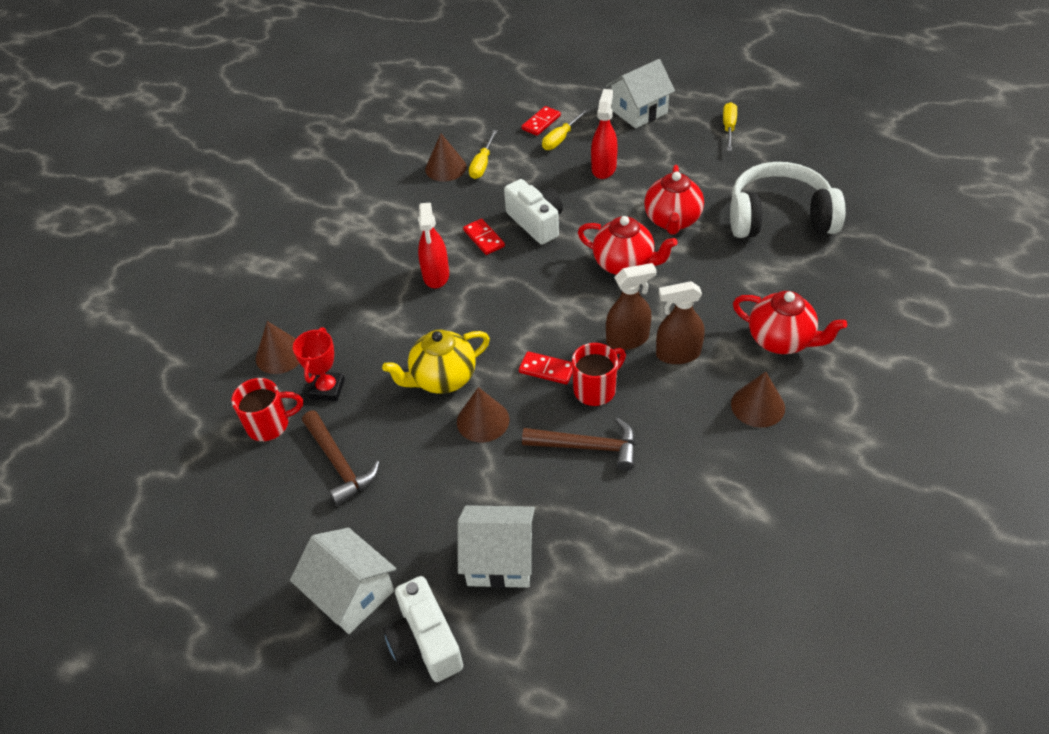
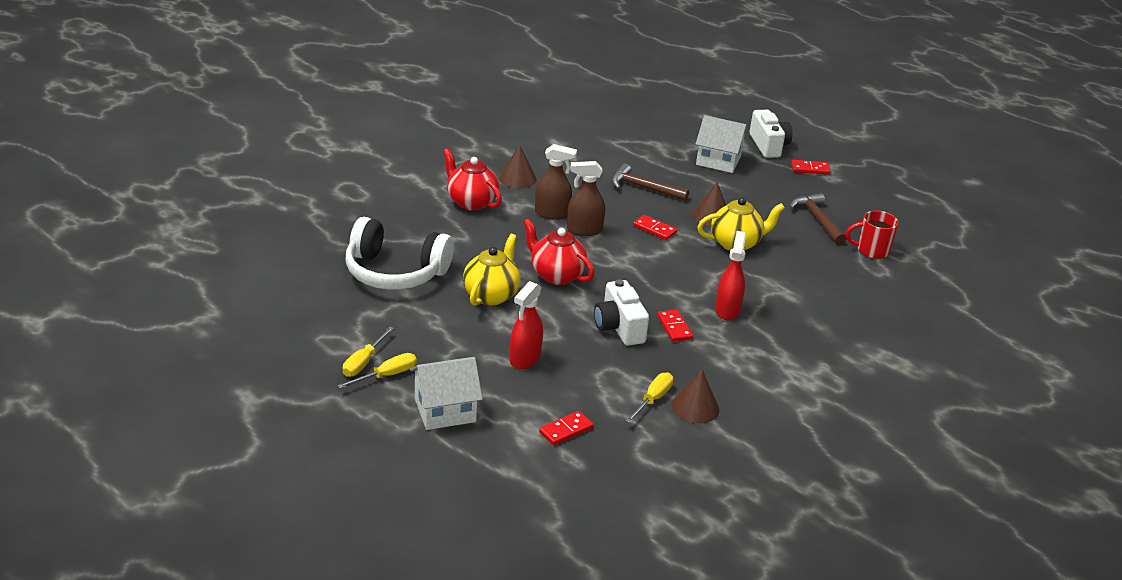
camera: 170 degrees left, 15 degrees down
brown cone [256,321,300,374] -> none
white house [290,528,396,634] -> red domino [791,160,831,175]
red trophy [293,327,345,401] -> none
yellow screwdriver [542,109,589,150] -> yellow screwdriver moved to [337,353,417,389]
red mug [572,343,626,406] -> none
red teapot [644,165,704,235] -> yellow teapot [463,234,521,306]

